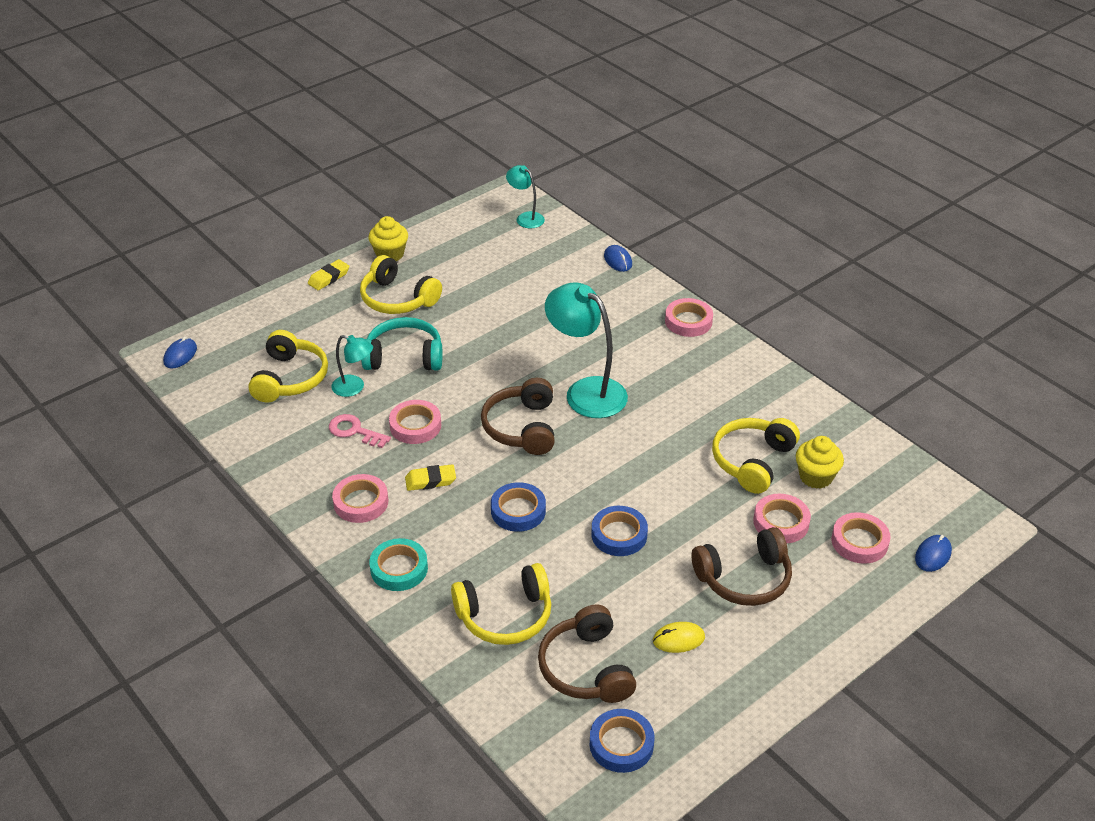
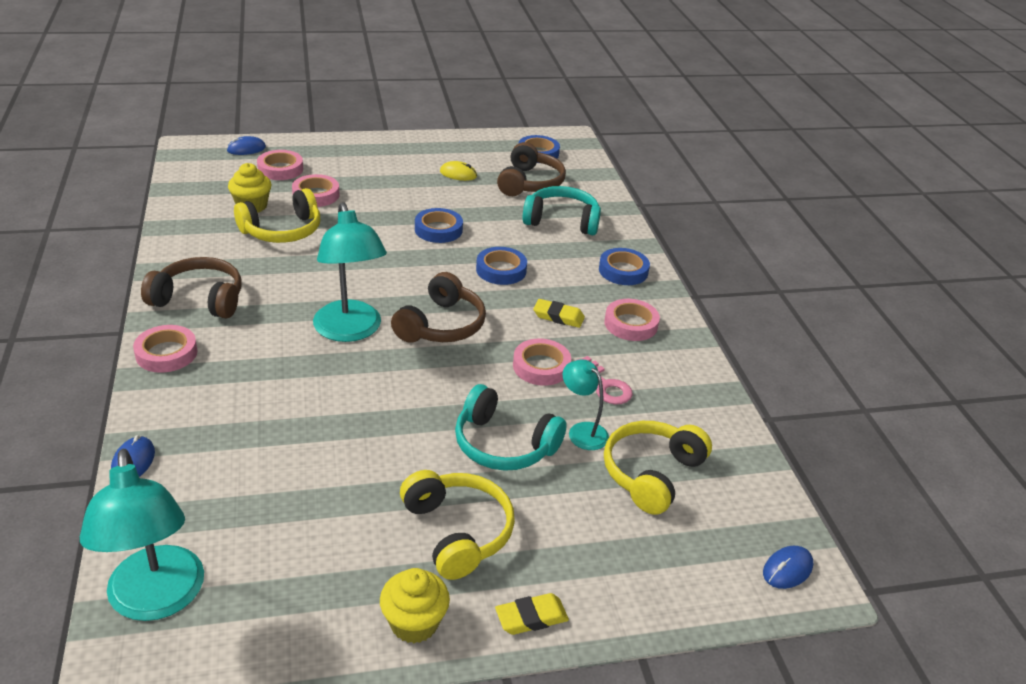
camera: 155 degrees left, 5 degrees down
turquoise tape [369,538,428,591] -> blue tape [599,248,650,285]
yellow headphones [451,563,551,645] -> turquoise headphones [522,186,601,235]
turquoise lamp [506,165,545,228] -> turquoise lamp [80,449,204,621], size x1.87
brown headphones [692,527,792,606] -> brown headphones moved to [141,257,241,318]

